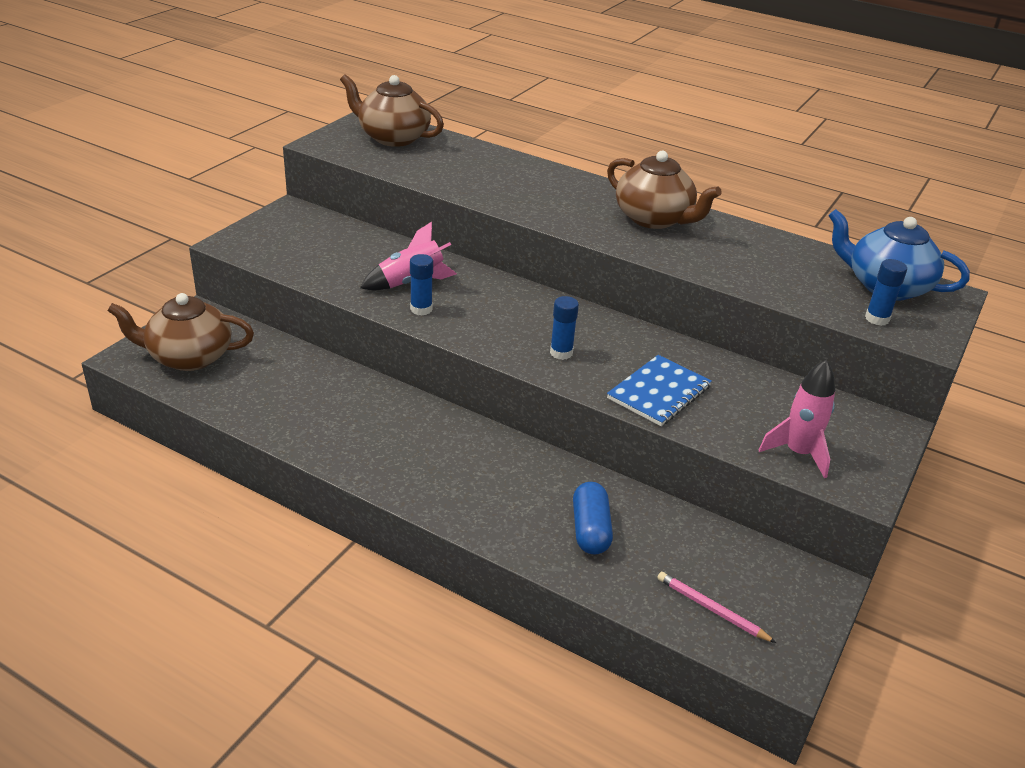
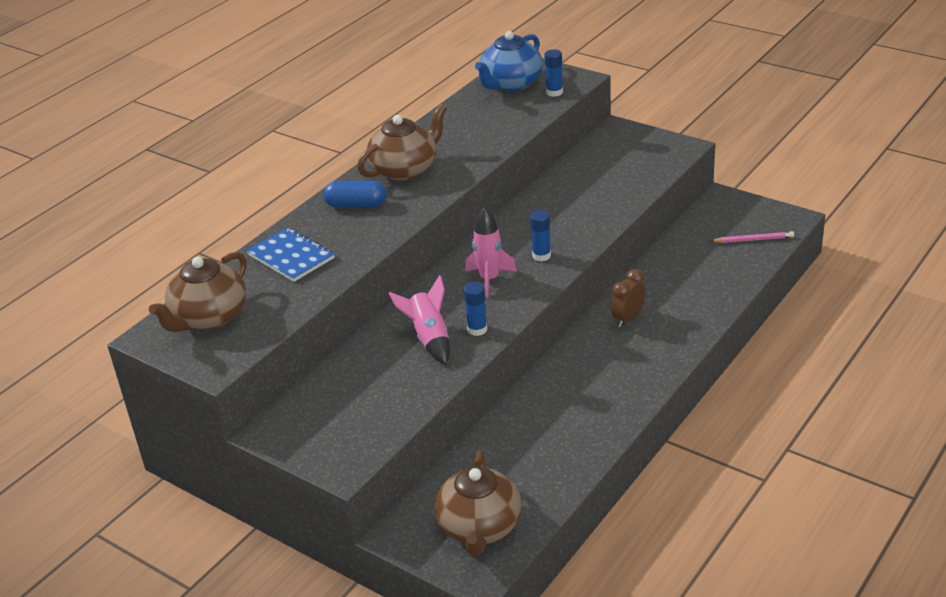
camera: 80 degrees left, 0 degrees up
blue capsule [573,482,613,555] -> blue capsule moved to [323,181,386,208]
blue notebook [607,355,712,426] -> blue notebook moved to [246,227,335,282]
pink pencil [657,572,776,643] -> pink pencil turned 135 degrees counterclockwise [711,231,794,243]
pink rocket [759,360,835,478] -> pink rocket moved to [465,207,517,298]
none -> brown clock [611,269,645,327]

